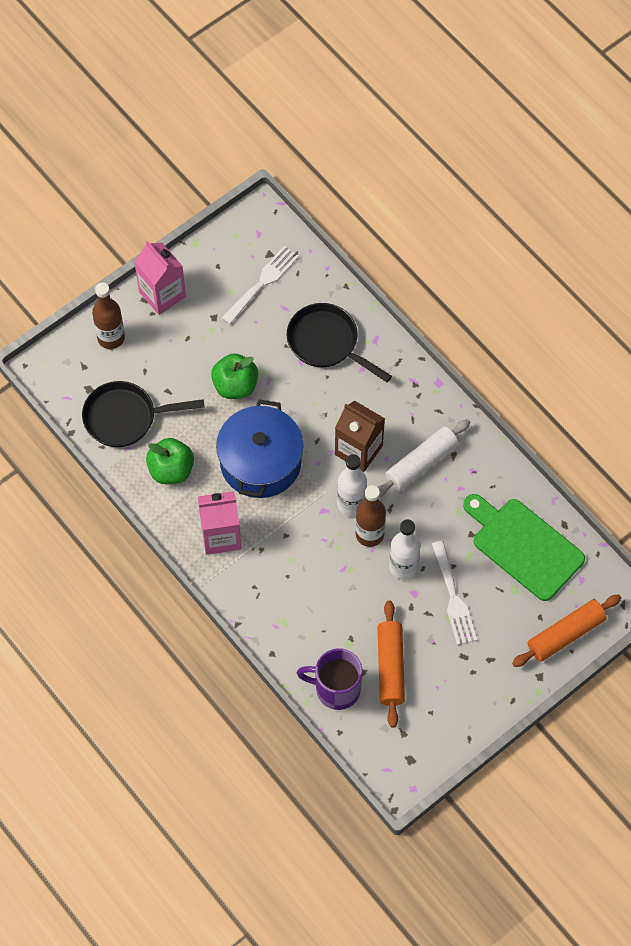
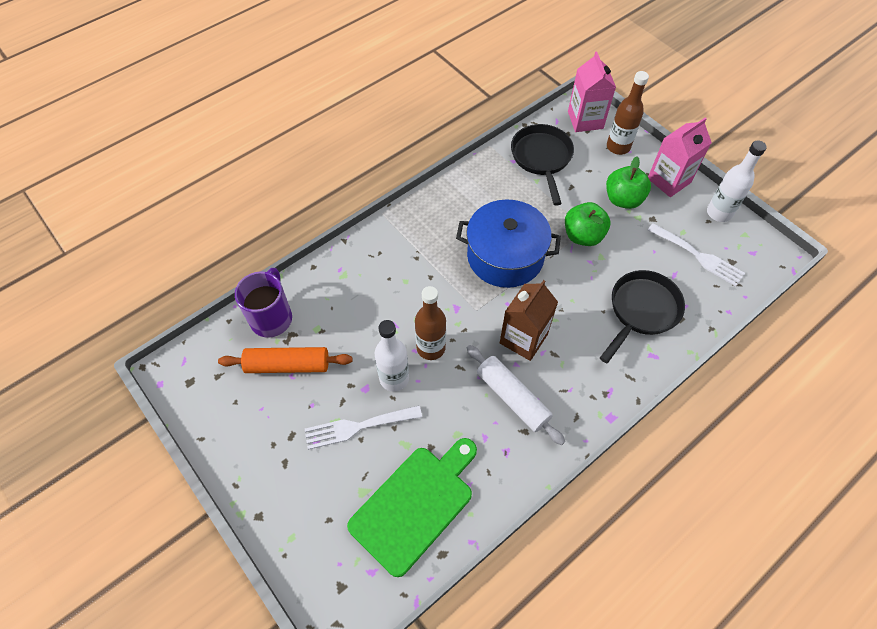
camera: 90 degrees right, 5 degrees down
green apple [146,438,194,484] -> green apple moved to [606,157,651,209]
pink carton [198,491,241,555] -> pink carton moved to [568,51,616,132]
white bottle [337,454,367,517] -> white bottle moved to [707,141,767,222]
orange rolling pin [512,594,621,667] -> none

